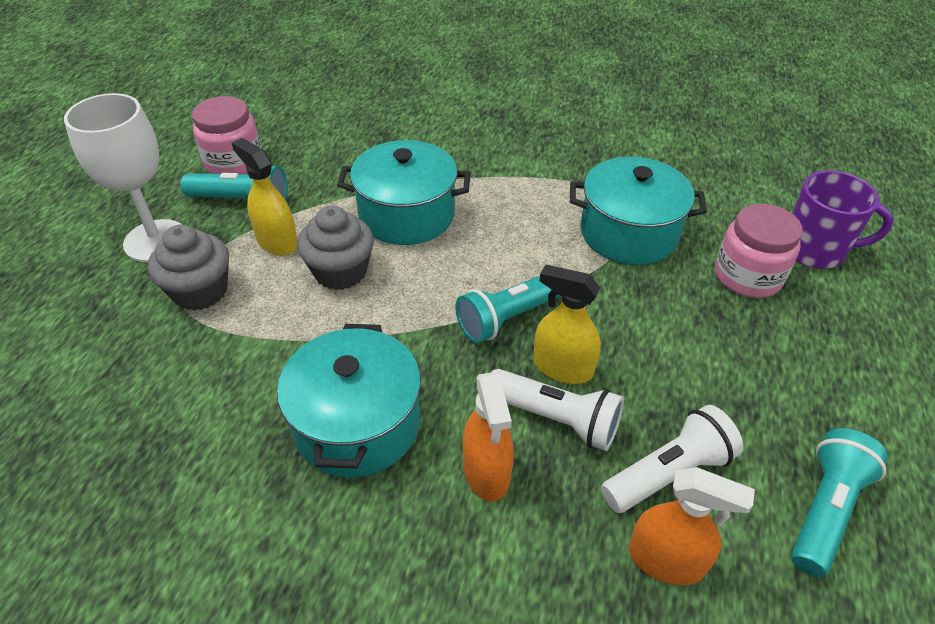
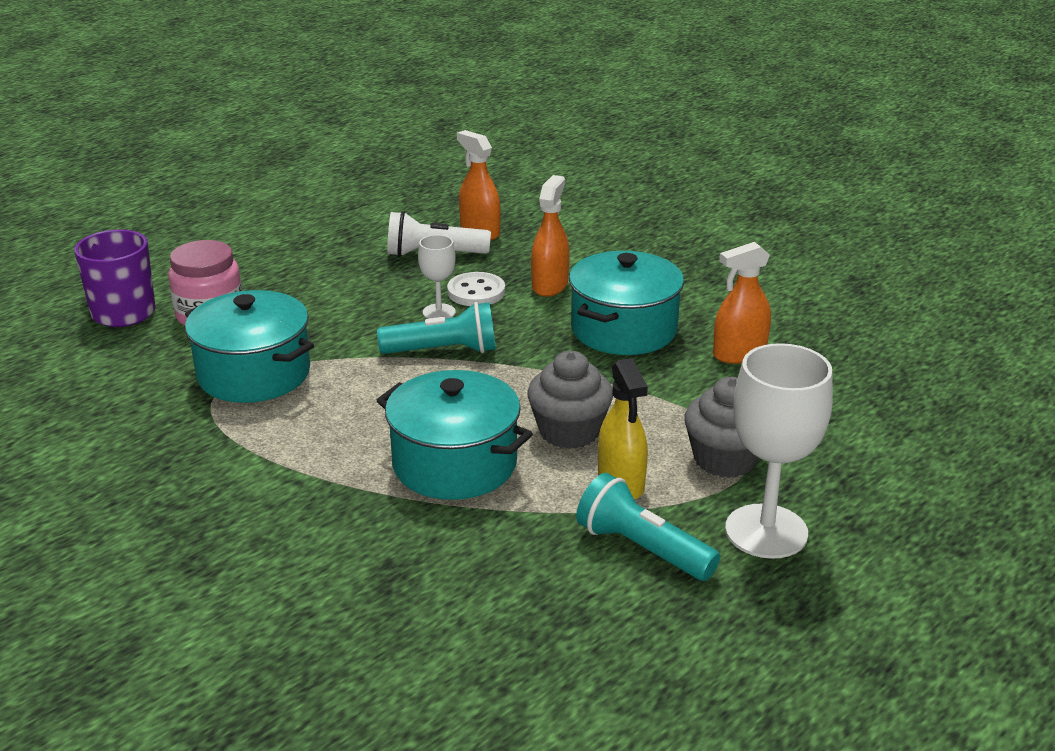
camera: 150 degrees left, 15 degrees down
pink jar [192,96,261,174] -> none
white flashlight [492,369,624,451] -> white button [447,272,505,306]
yellow spray bottle [533,264,601,384] -> white goblet [418,235,456,319]
turquoise flashlight [791,428,888,577] -> none
none -> orange spray bottle [713,242,771,364]

